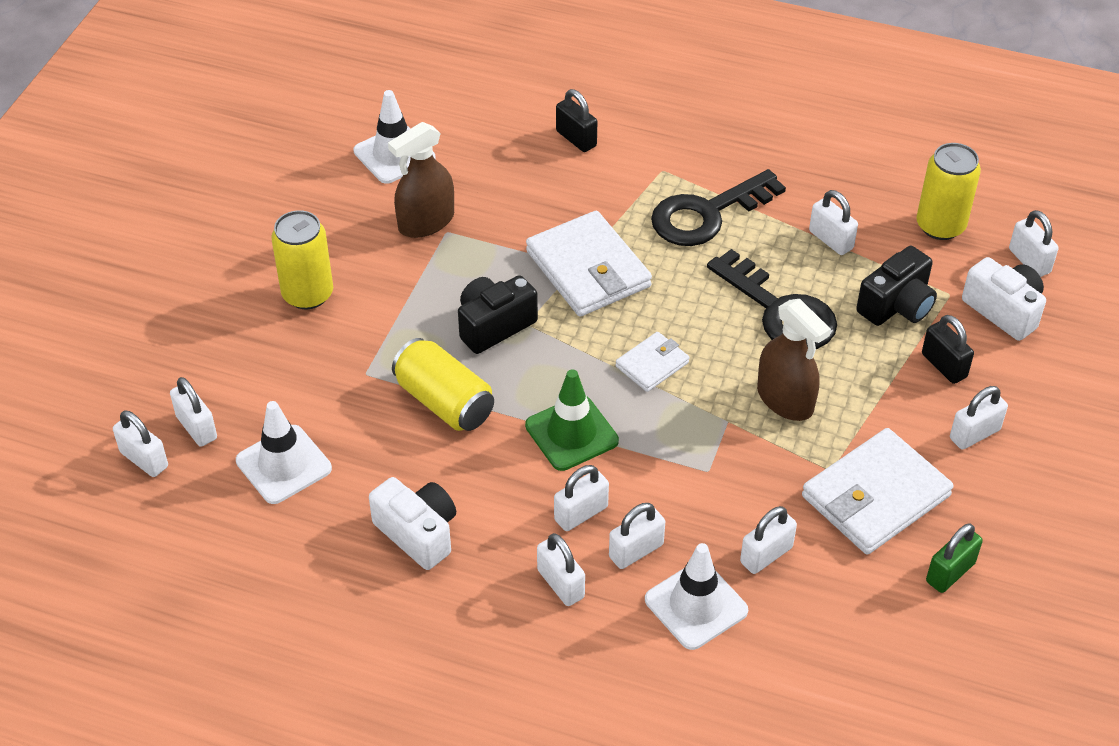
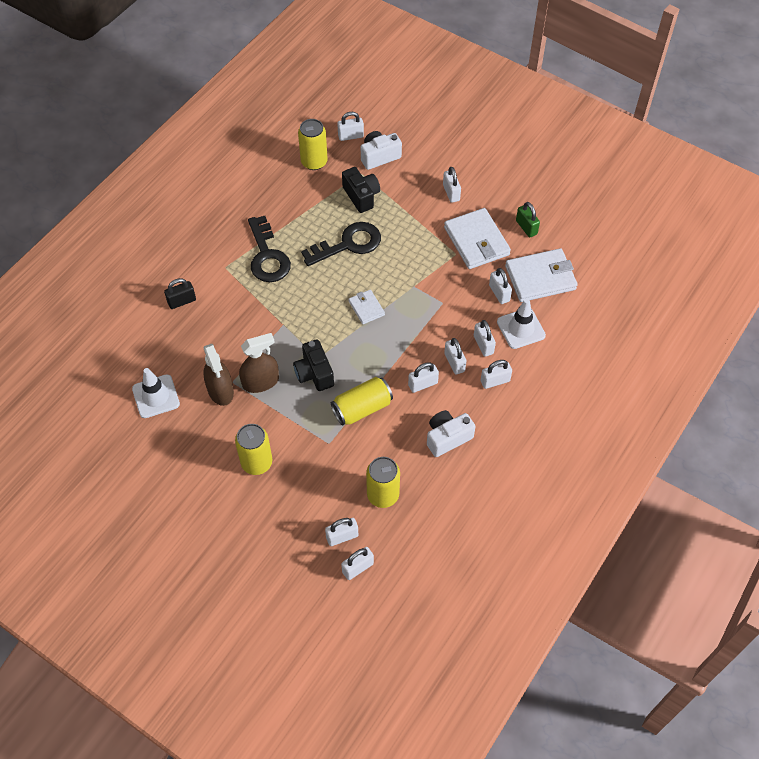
camera: 75 degrees left, 10 degrees up
white traffic cone [236,401,332,504] -> yellow can [366,457,400,508]
green traffic cone [525,369,619,471] -> none
white wallet [526,211,652,317] -> white wallet moved to [505,248,578,302]
brown spray bottle [757,299,831,421] -> brown spray bottle moved to [239,333,279,393]
white padlock [809,190,858,255] -> white padlock moved to [408,362,439,393]
black padlock [922,315,974,384] -> none

